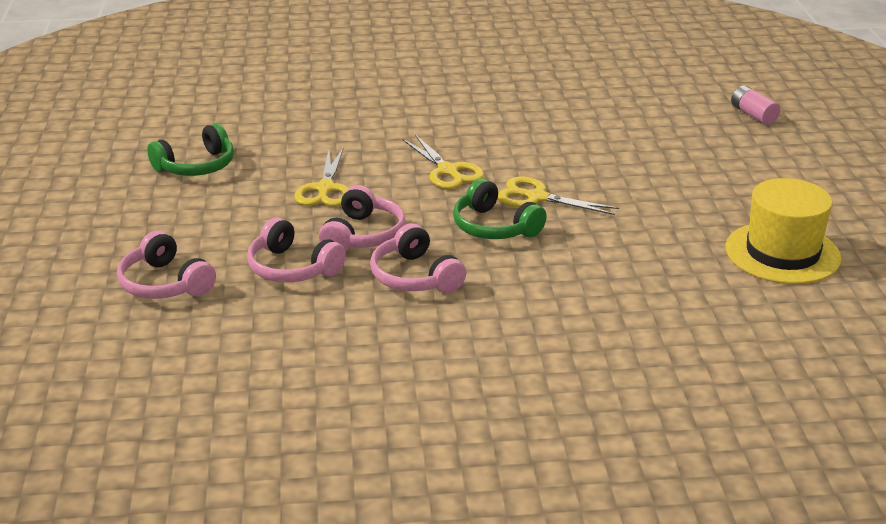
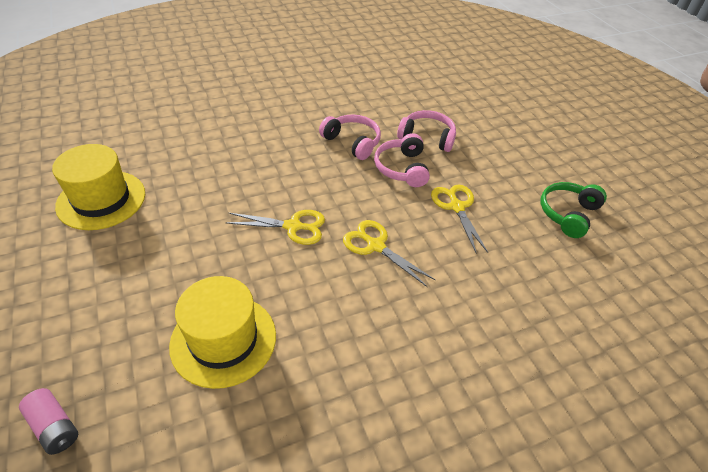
camera: 160 degrees right, 15 degrees up
pink headphones [117,231,216,299] -> none
green headphones [453,178,547,239] -> none
none -> yellow hat [169,276,276,389]

